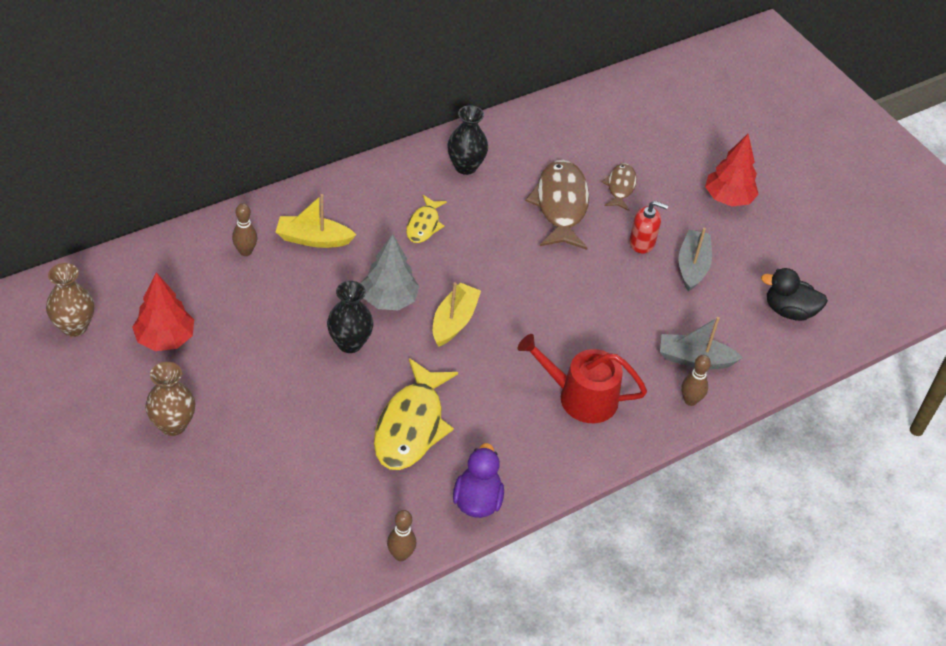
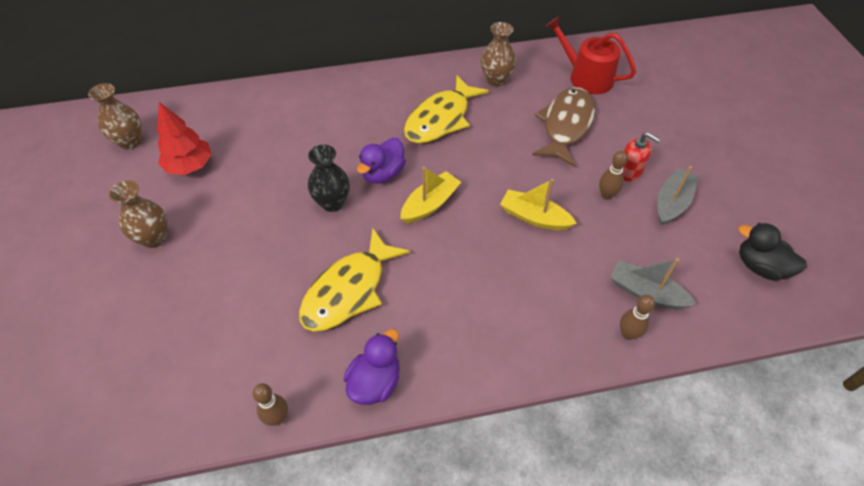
camera: 25 degrees right, 5 degrees up
brown bowling pin [232,203,257,256] -> brown bowling pin moved to [599,151,628,200]
yellow boat [276,194,356,248] -> yellow boat moved to [500,179,577,231]
grey tree [361,234,419,311] -> purple duck [357,138,406,183]
yellow fish [406,195,447,243] -> yellow fish [404,75,489,143], size x1.84
black vase [447,105,488,175] -> brown vase [481,22,516,87]
red watering can [518,334,647,423] -> red watering can moved to [545,16,636,94]
brown fish [602,163,637,211] -> none
red tree [705,134,759,206] -> none

